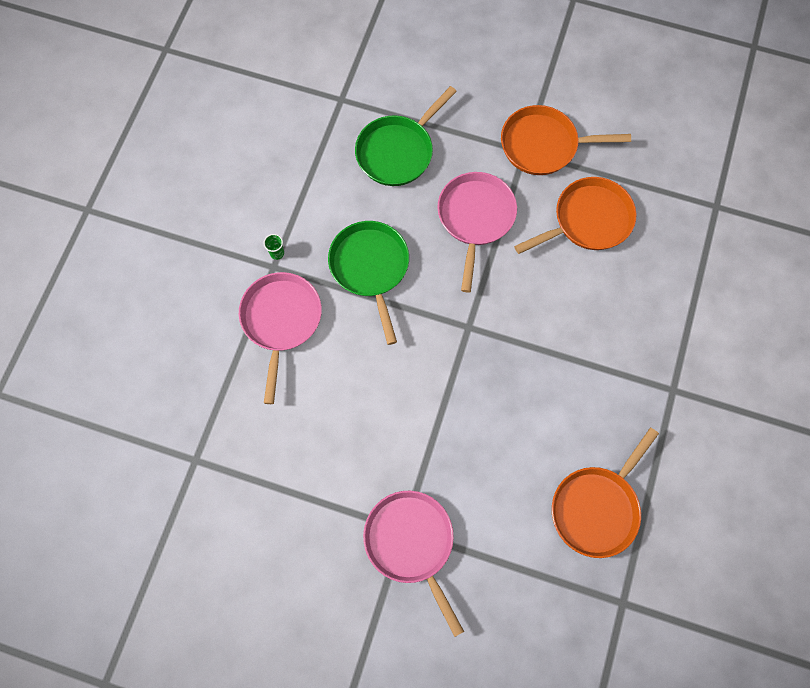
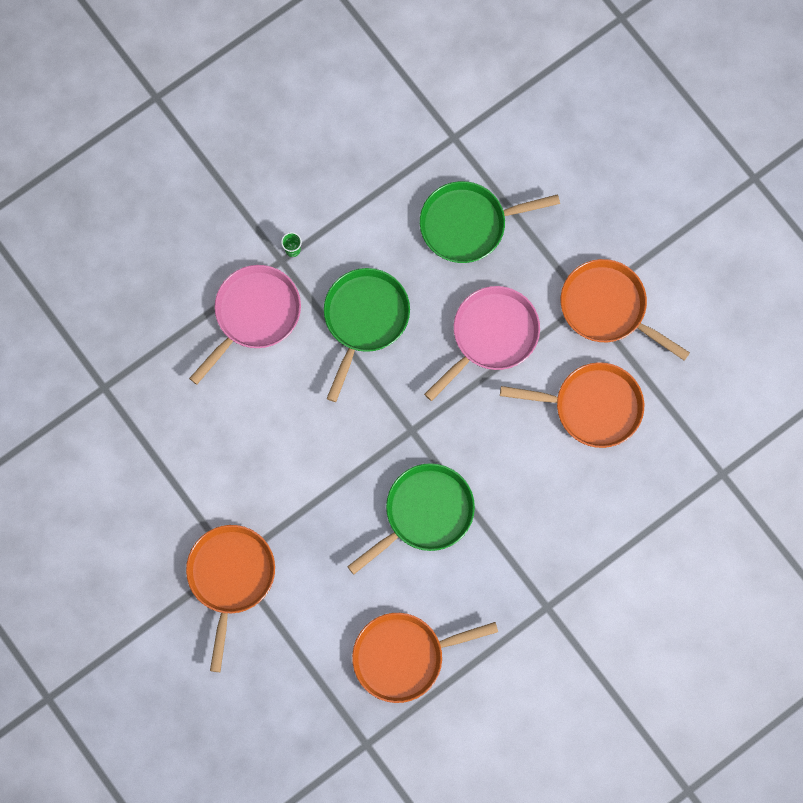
camera: 35 degrees right, 5 degrees up
pink pan [363,491,464,637] -> orange pan [186,525,275,672]
none -> green pan [347,463,475,574]

